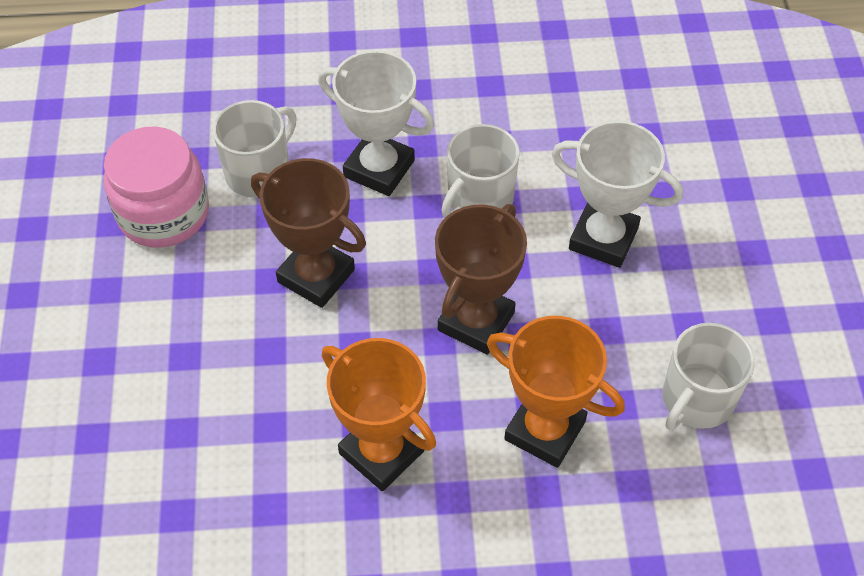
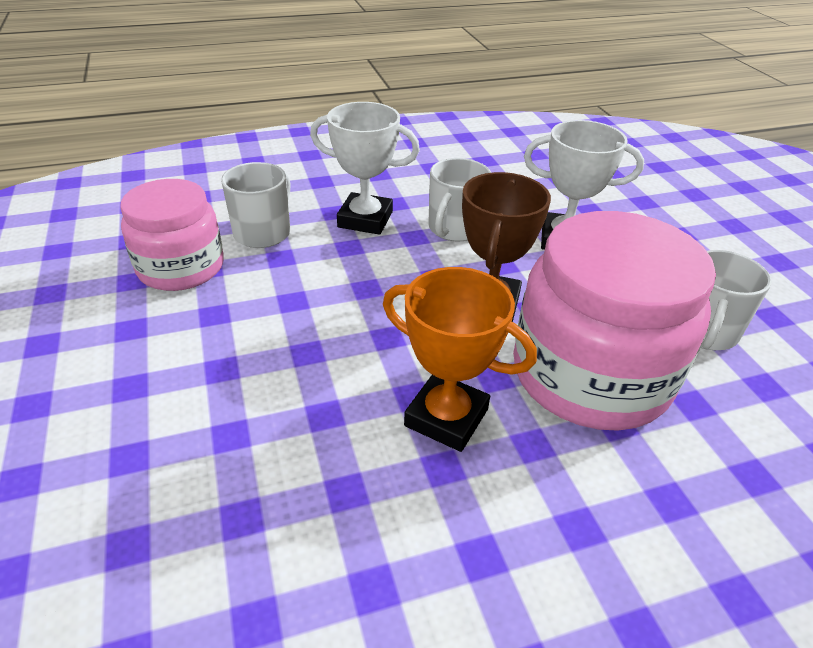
camera: 15 degrees left, 15 degrees down
brown trophy [251,158,366,308] -> none
orange trophy [487,316,625,468] -> pink jar [513,211,716,431]

